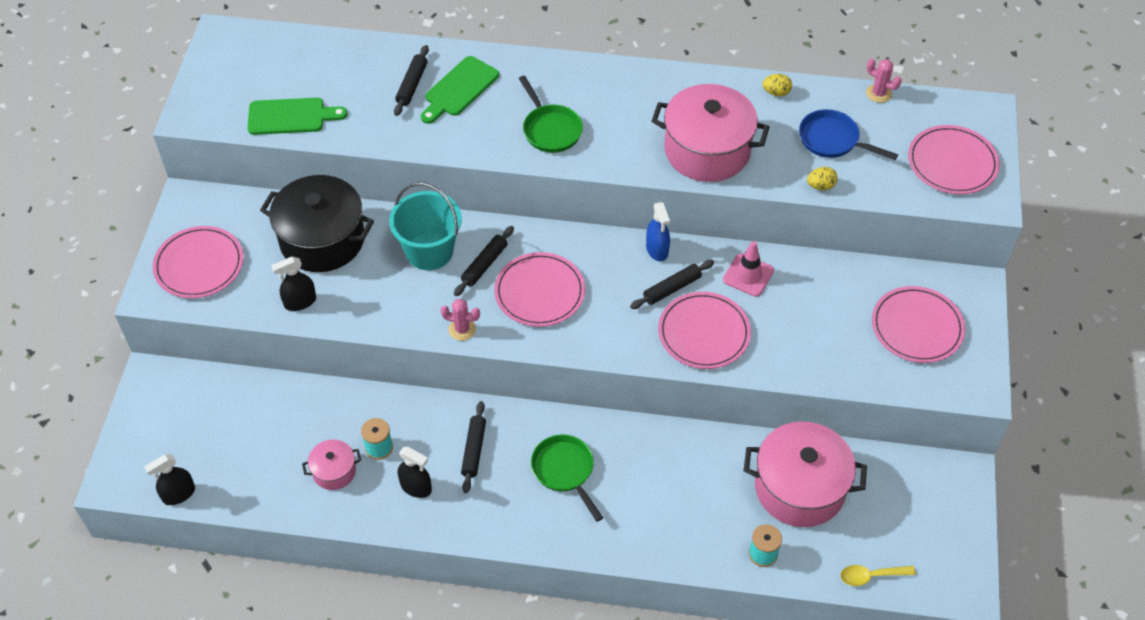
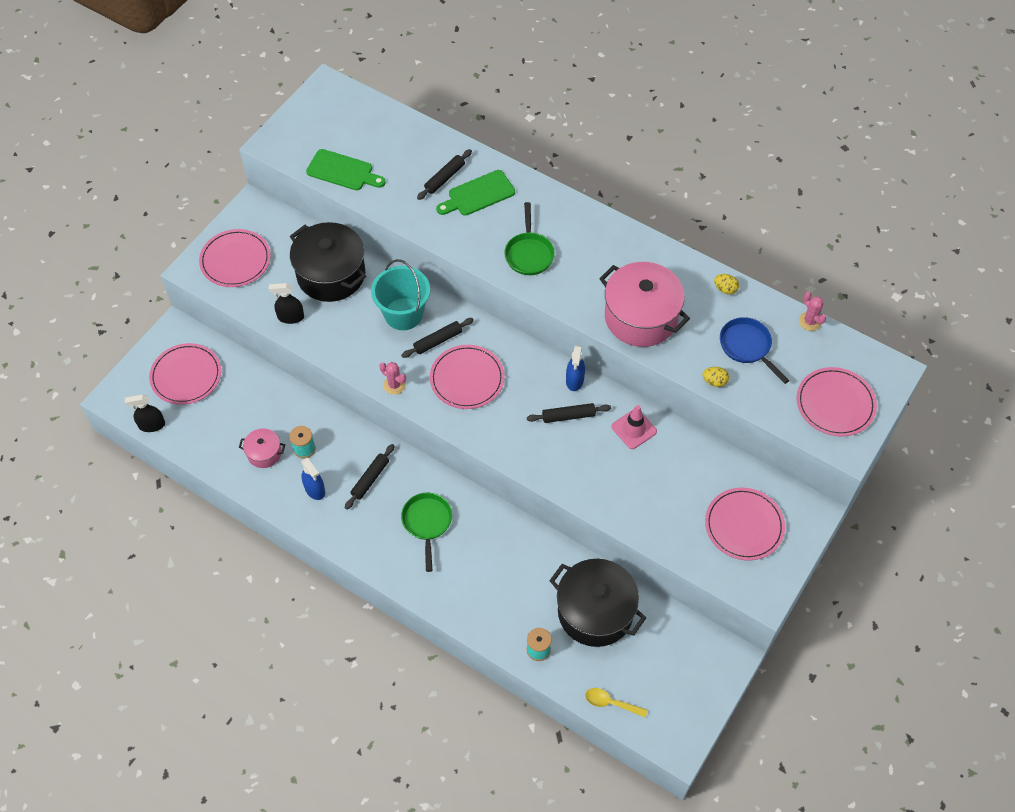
camera: 25 degrees right, 5 degrees up
black spray bottle [398,447,432,498] -> blue spray bottle [301,458,325,500]
pink plate [658,292,751,369] -> pink plate moved to [149,343,221,405]
pink pot [744,421,867,527] -> black pot [549,559,646,647]

